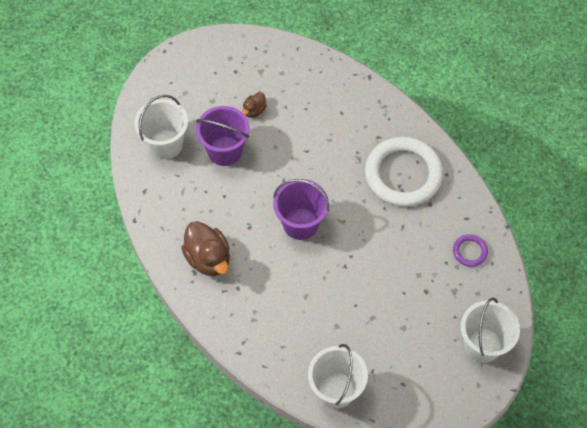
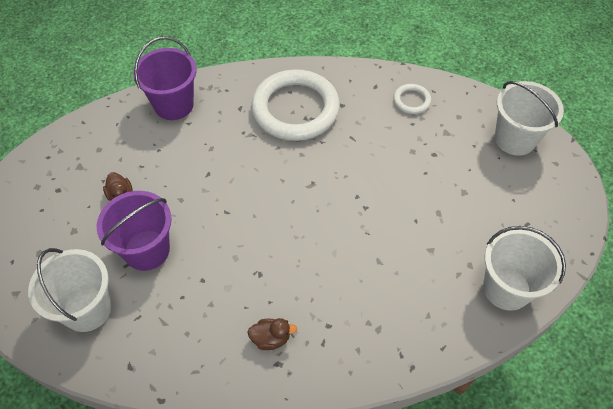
camera: 60 degrees left, 5 degrees down
brown duck [181,221,230,276] -> brown duck [247,318,297,350], size x0.52
purple bucket [273,179,329,240] -> purple bucket moved to [133,36,197,120]
purple ring [453,234,488,267] -> white ring [393,84,431,114]

